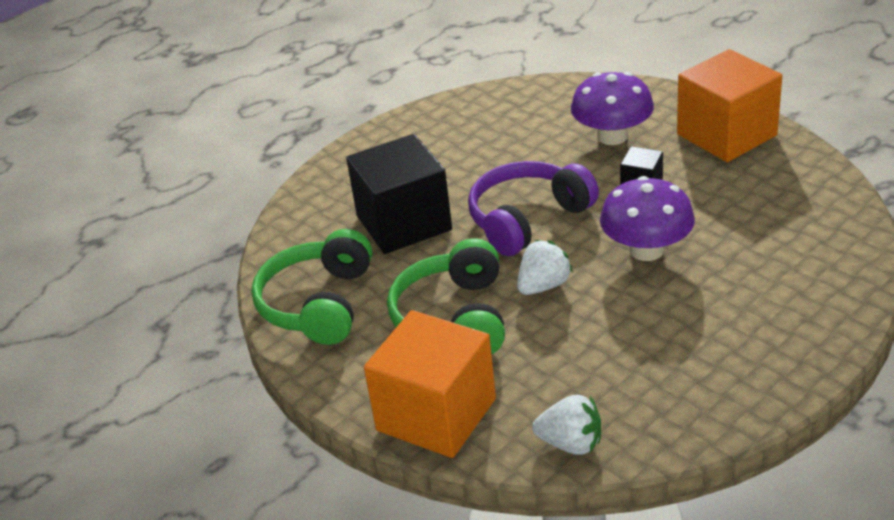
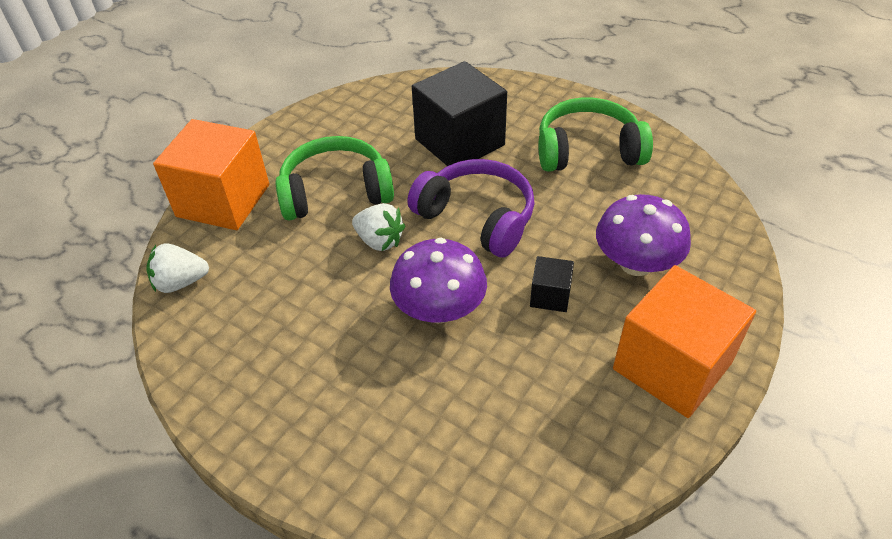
camera: 75 degrees right, 10 degrees up
green headphones [251,229,372,345] -> green headphones moved to [539,98,653,172]
white strawberry [532,395,601,455] -> white strawberry turned 75 degrees clockwise [146,244,209,293]

